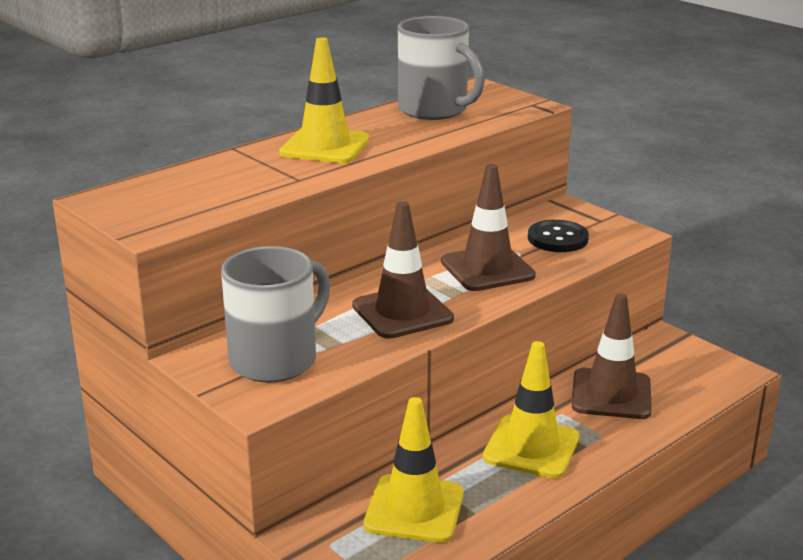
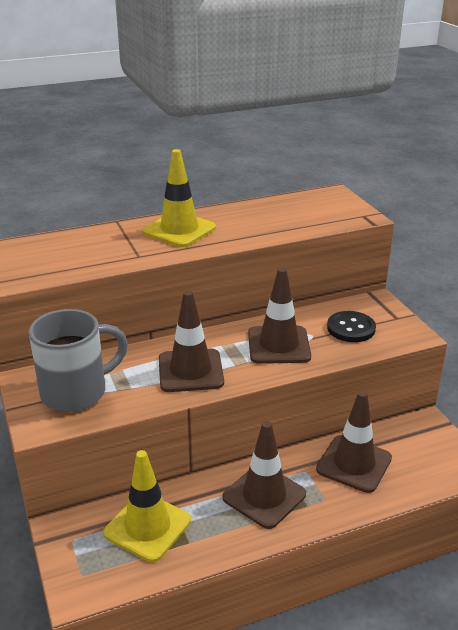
camera: 20 degrees right, 5 degrees up
grey mug [398,16,485,120] -> none
yellow traffic cone [483,341,579,478] -> brown traffic cone [222,421,306,529]

